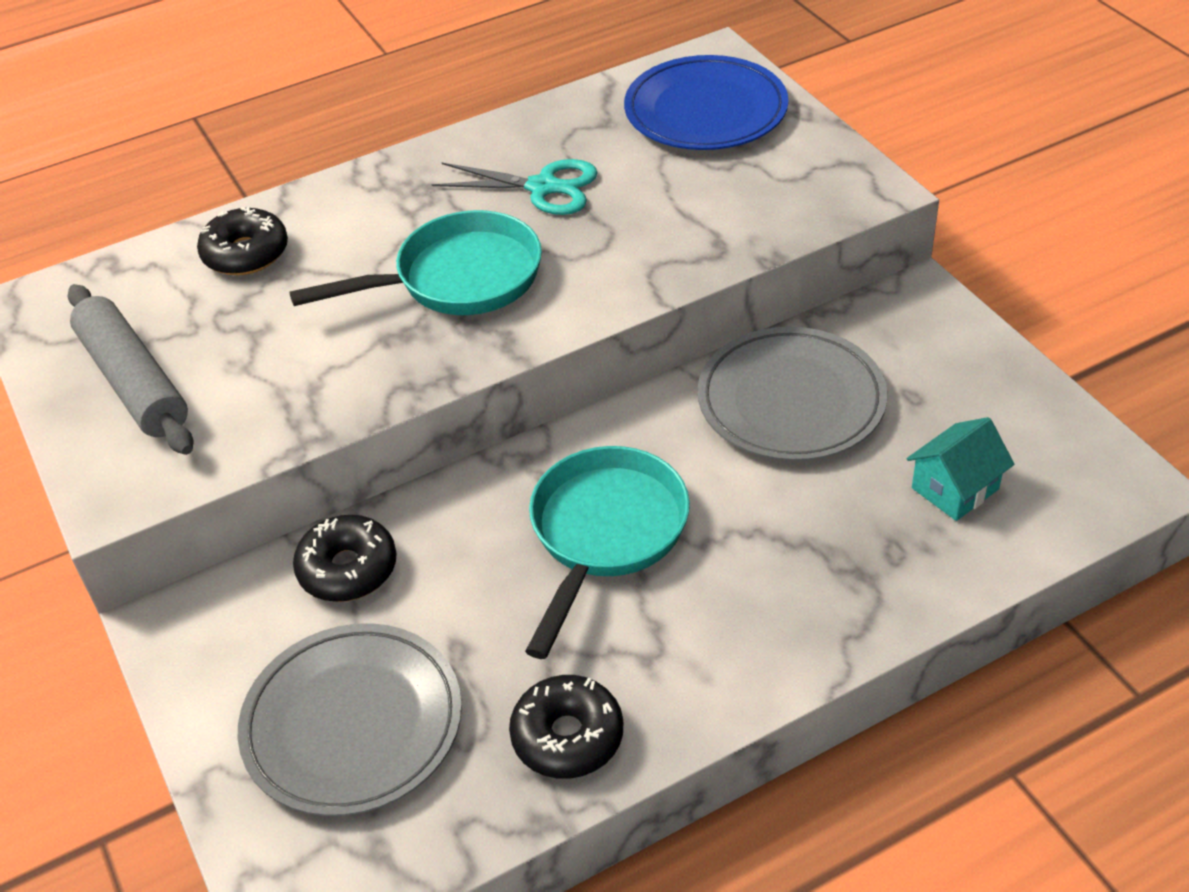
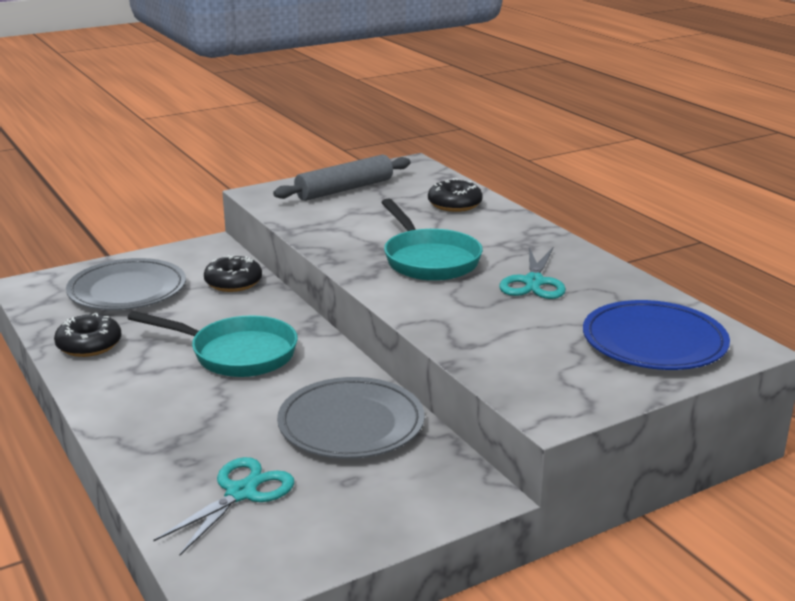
camera: 85 degrees right, 20 degrees down
turquoise house [906,417,1014,521] -> turquoise scissors [153,457,294,555]

